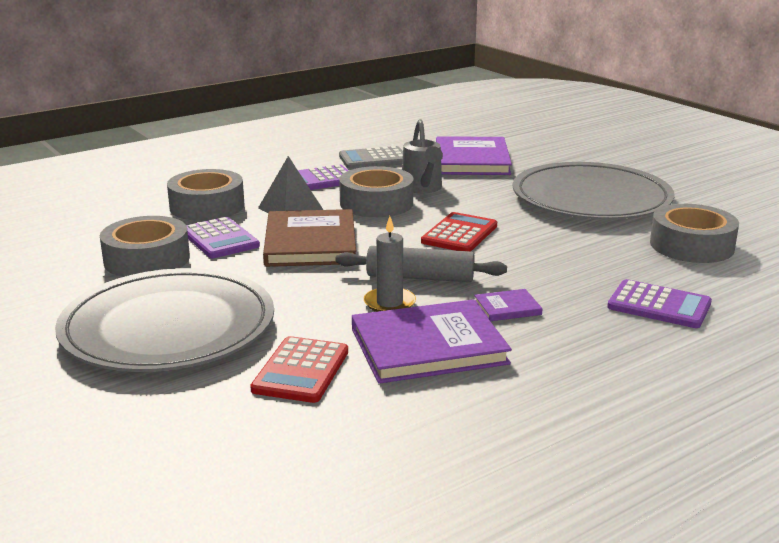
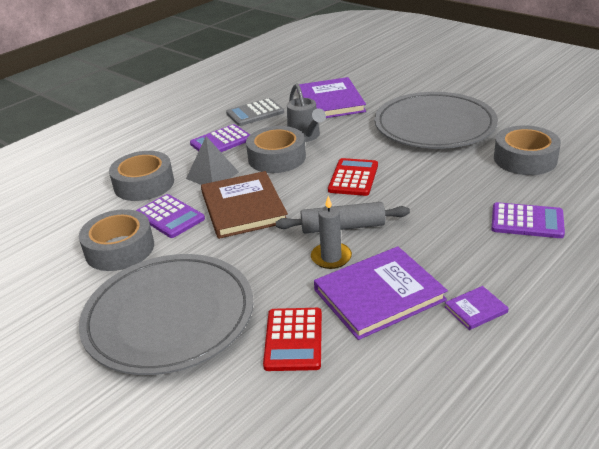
camera: 10 degrees left, 10 degrees up
purple book [474,289,543,321] -> purple book moved to [444,286,509,330]

